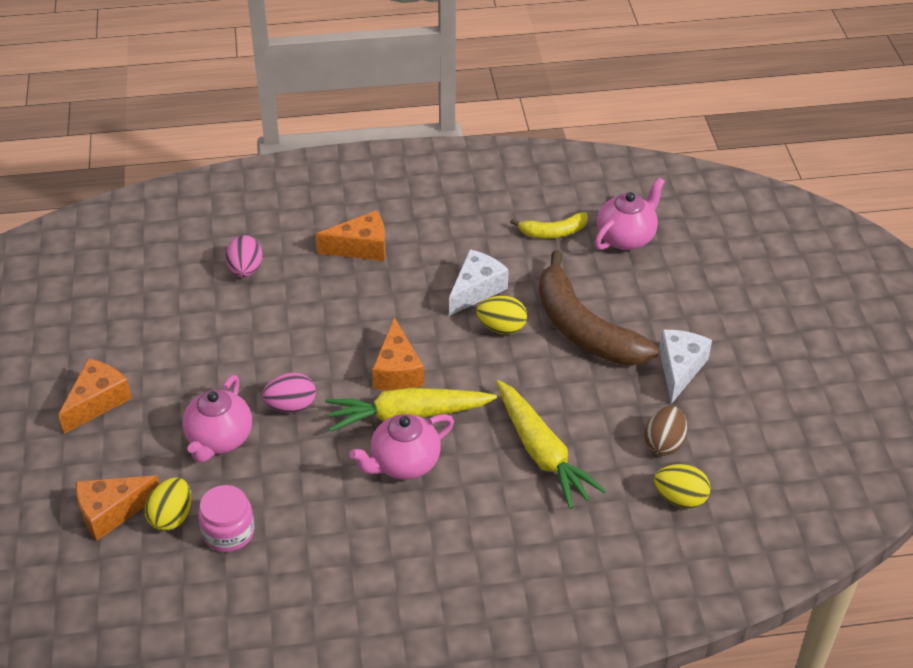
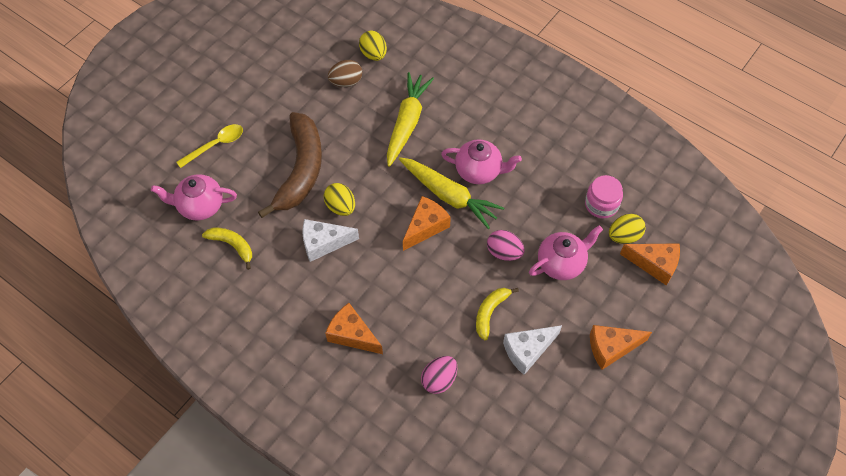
camera: 135 degrees left, 15 degrees up
white cheese [659,330,712,404] -> white cheese moved to [503,325,562,375]
none -> yellow spoon [177,124,243,168]
none -> yellow banana [476,288,519,340]

